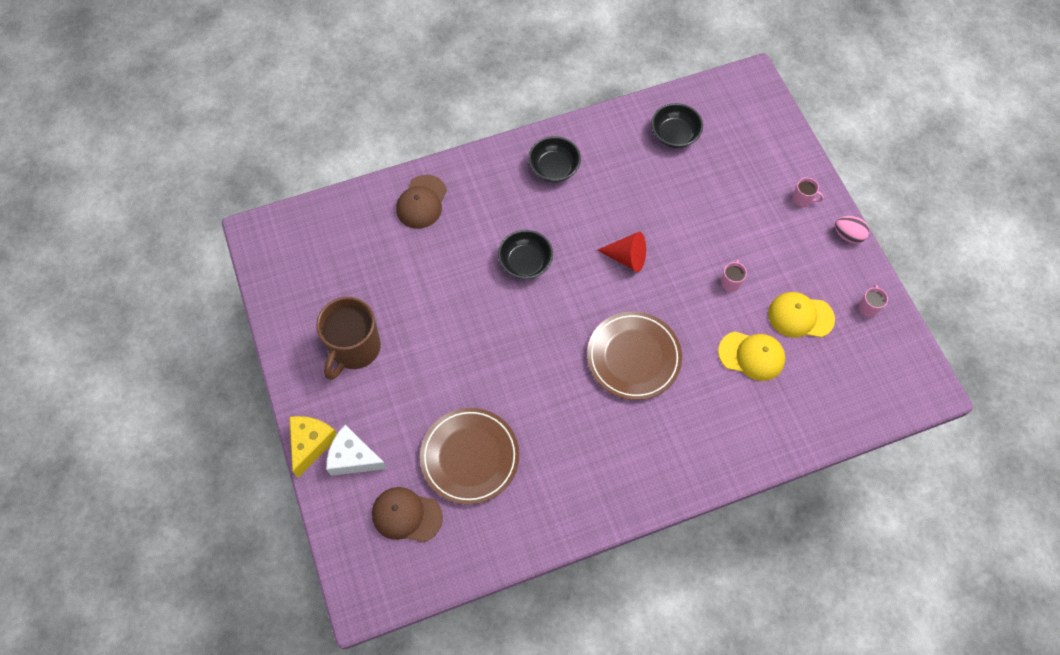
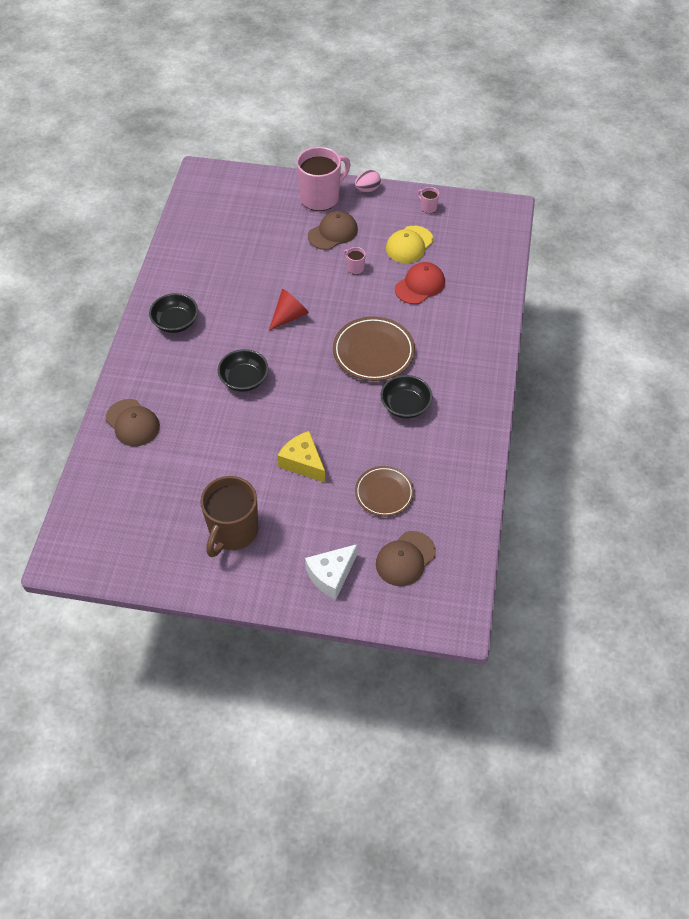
camera: 60 degrees left, 10 degrees down
yellow cheese [289,416,337,477] -> yellow cheese moved to [277,431,325,483]
brown mug [316,297,381,380] -> brown mug turned 60 degrees clockwise [200,476,258,557]
brown plate [420,408,519,505] -> brown plate [355,466,414,517], size x0.66
black bowl [651,103,703,148] -> black bowl moved to [381,375,432,418]
yellow cap [718,331,785,381] -> red cap [395,262,445,304]
pink mug [792,177,824,207] -> pink mug [296,147,350,211], size x2.39
none -> brown cap [308,211,358,250]

